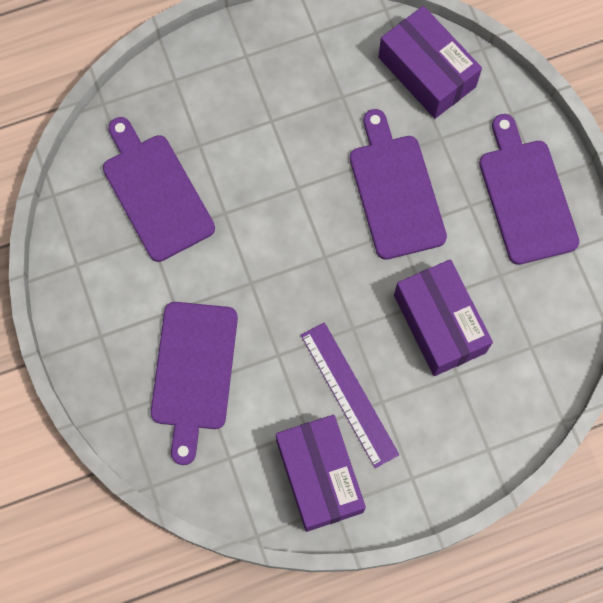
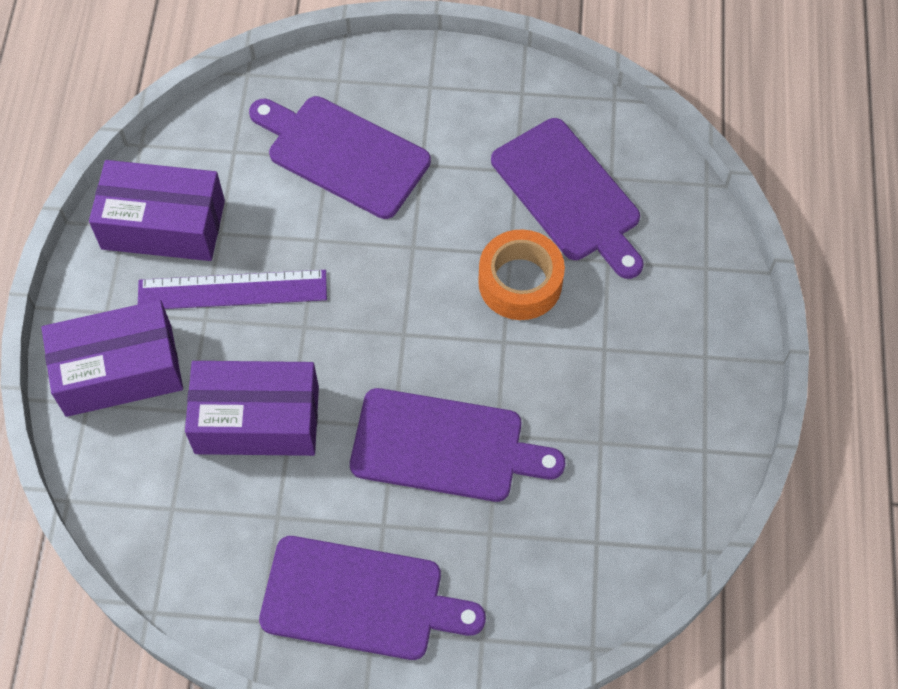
camera: 115 degrees right, 10 degrees down
purple cutting board [103,117,215,262] -> purple cutting board turned 60 degrees clockwise [491,118,644,279]
purple box [378,6,482,119] -> purple box moved to [42,300,183,417]
none -> orange tape [478,229,565,320]

